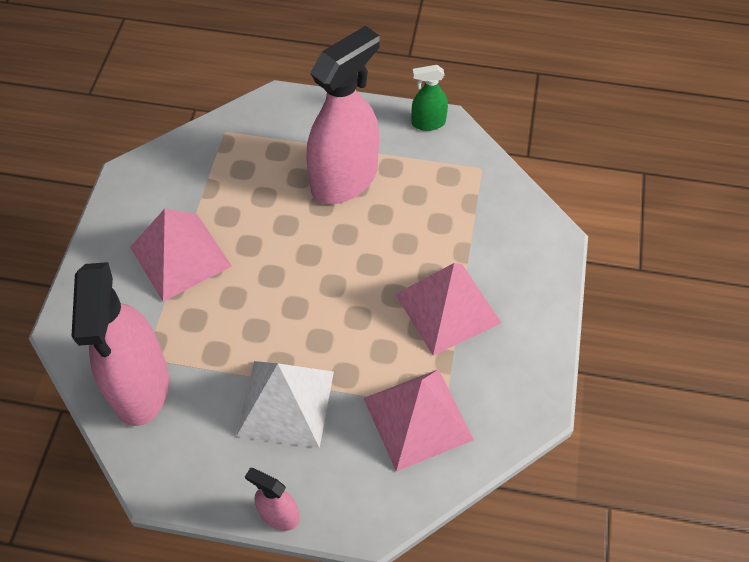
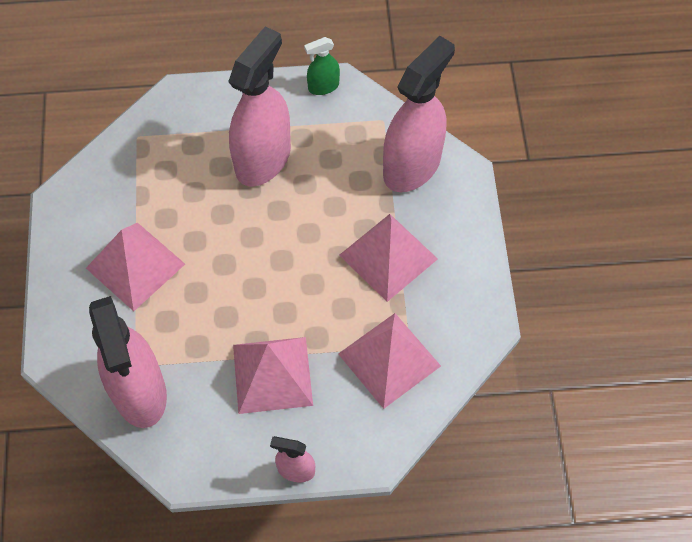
camera: 15 degrees left, 5 degrees up
white pyramid [236,361,334,448] -> pink pyramid [233,337,313,414]
none -> pink spray bottle [383,36,455,192]

